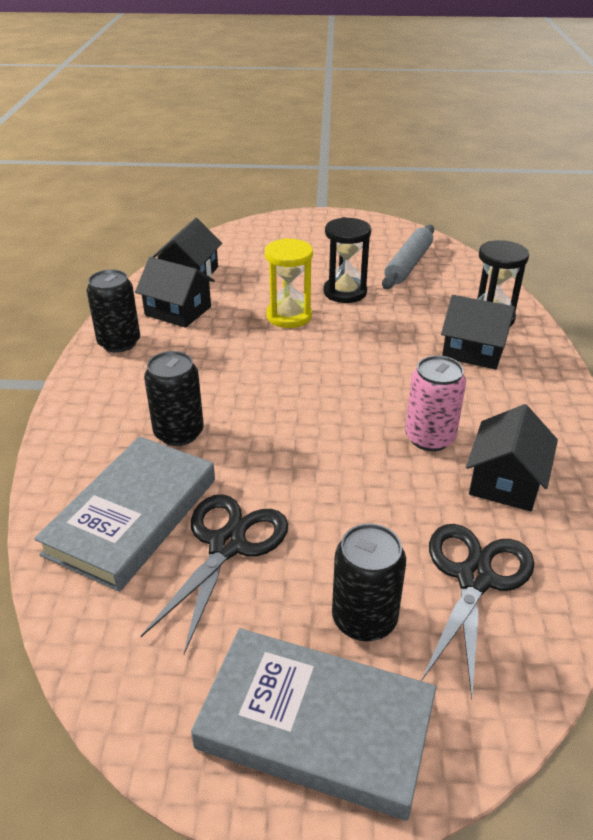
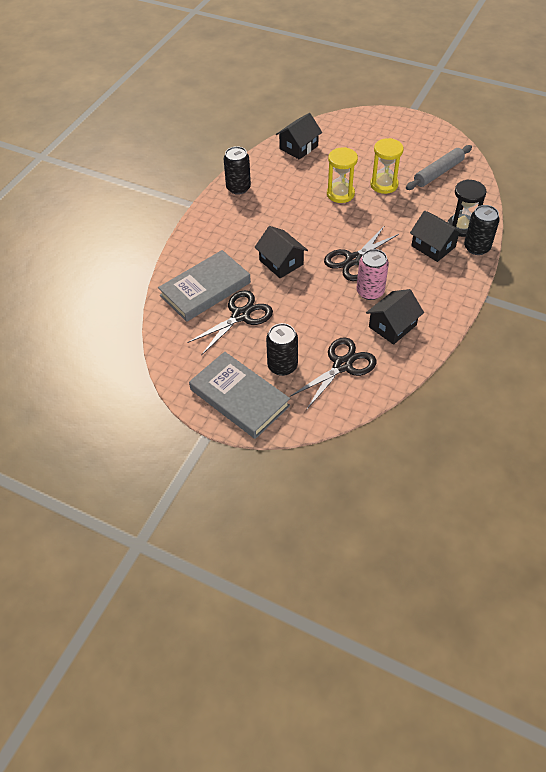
camera: 25 degrees right, 15 degrees up
black house [135,257,215,328] -> black house moved to [255,226,308,279]
black can [144,351,204,446] -> black can moved to [464,205,500,255]
black hourglass [324,217,371,303] -> yellow hourglass [370,138,403,194]
none -> black scissors [324,227,399,281]

